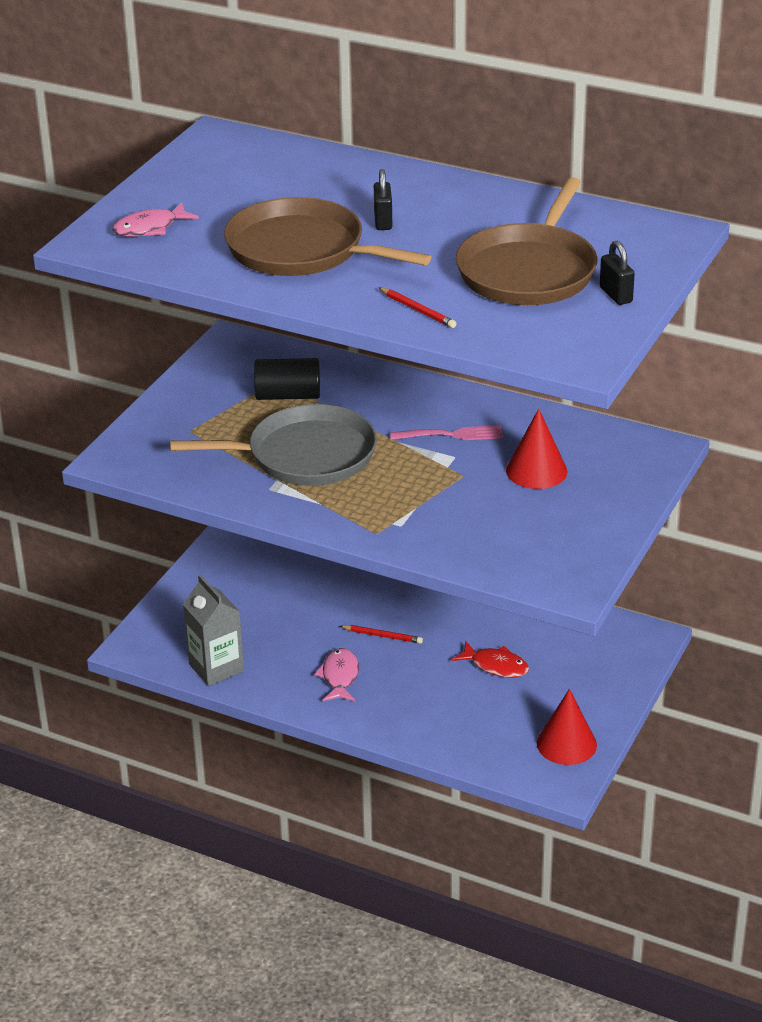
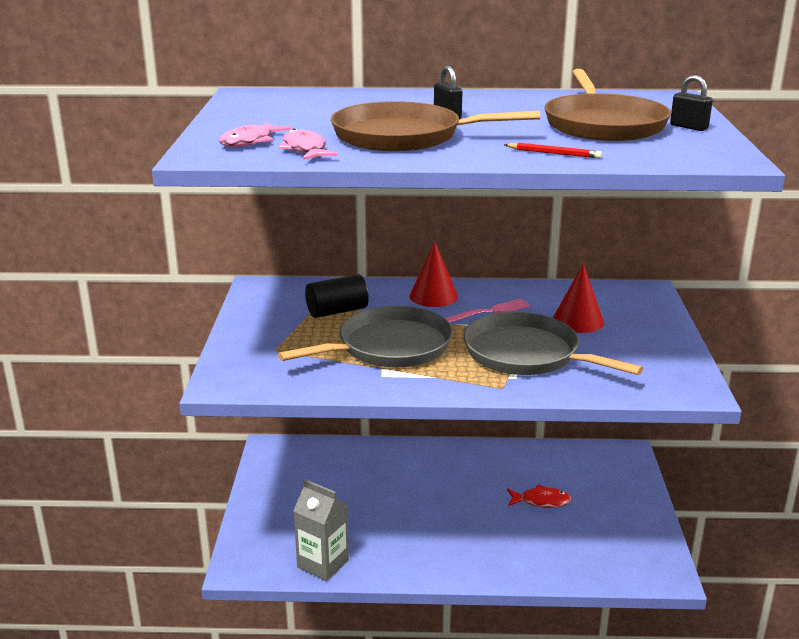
camera: 25 degrees left, 10 degrees down
pink fish [314,648,359,701] -> pink fish moved to [279,129,338,160]
red pencil [340,625,423,644] -> none
red cone [537,689,597,765] -> red cone moved to [410,241,458,307]
none -> grey pan [463,312,643,375]

